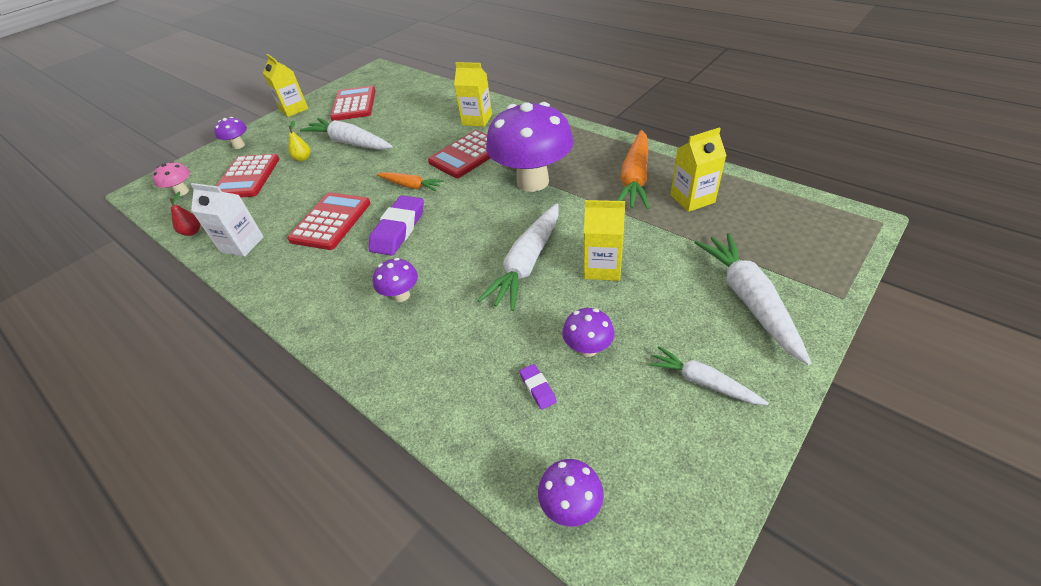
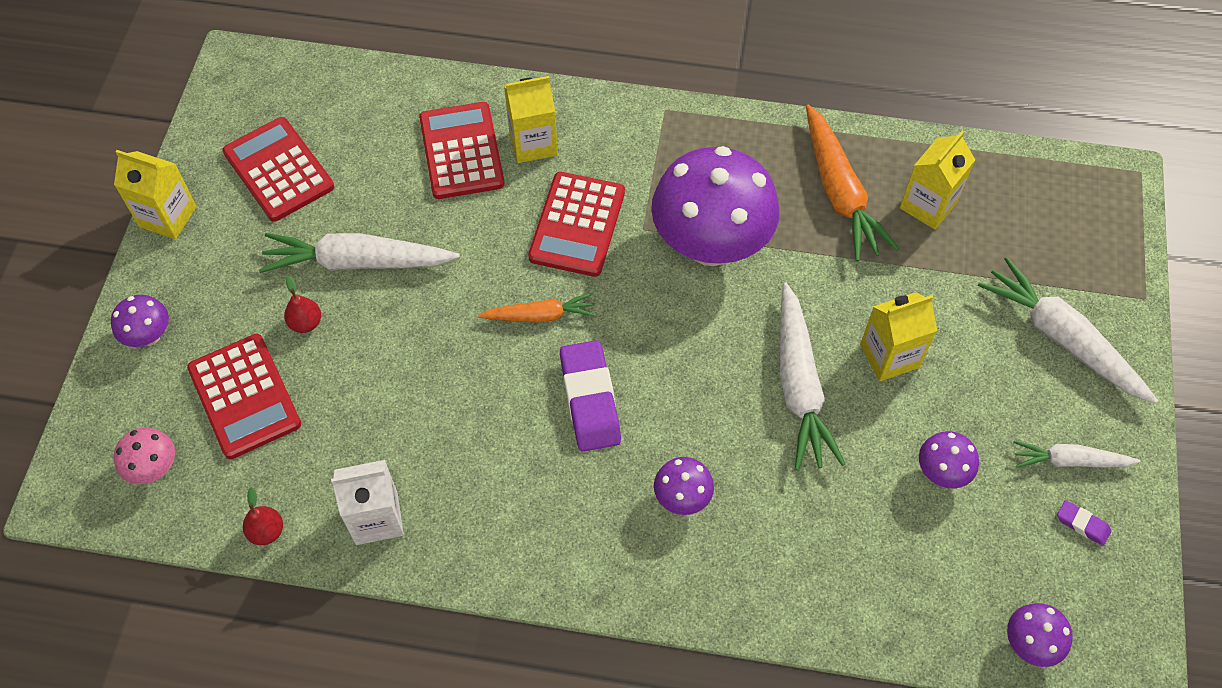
camera: 35 degrees left, 15 degrees up
red calculator [287,192,371,250] -> red calculator moved to [419,102,505,199]
yellow pear [288,120,311,161] -> red pear [284,276,321,333]
purple eraser [519,364,557,410] -> purple eraser moved to [1057,500,1111,546]

